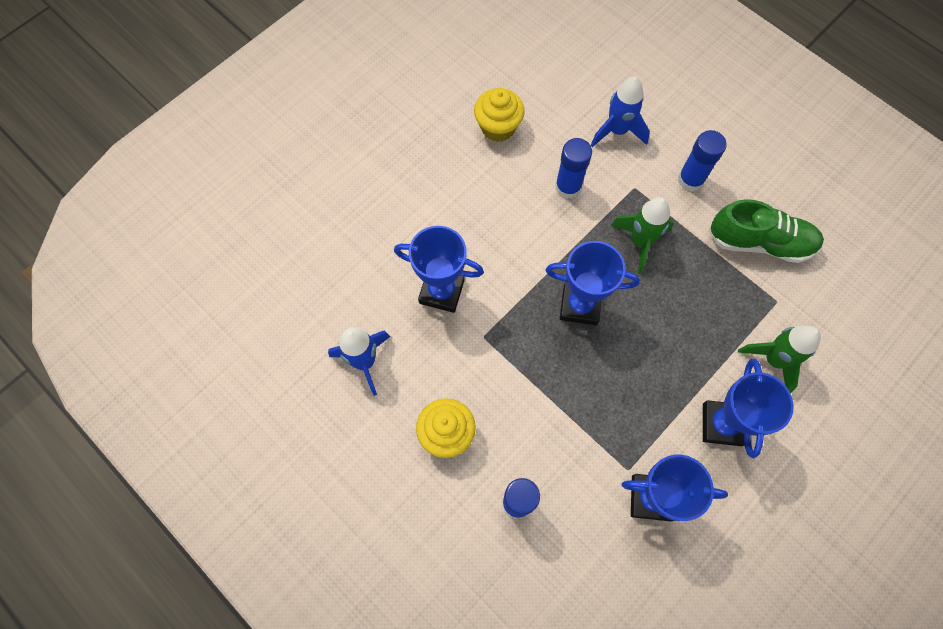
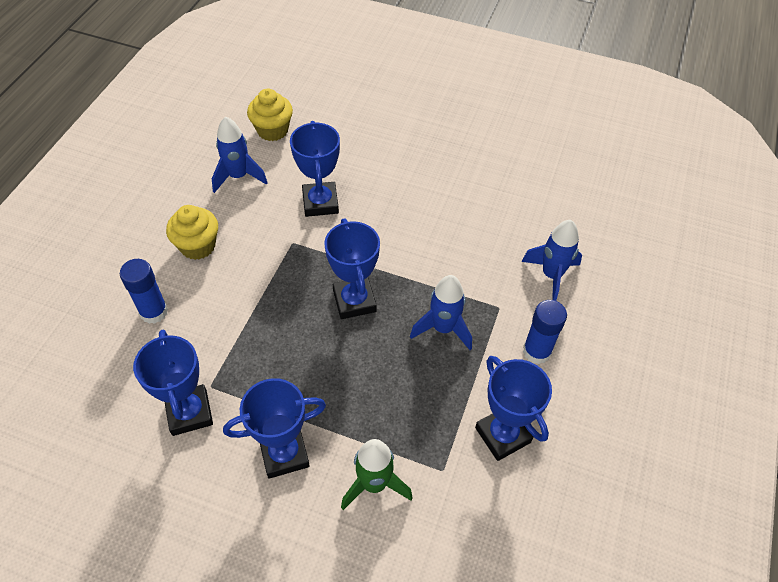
camera: 65 degrees right, 15 degrees down
yellow cupcake [474,88,525,142] -> yellow cupcake moved to [247,89,293,141]
blue glue stick [555,138,592,199] -> none
green rocket [611,197,674,274] -> blue rocket [410,275,472,350]
green shoe [709,199,824,263] -> blue trophy [475,356,552,461]

